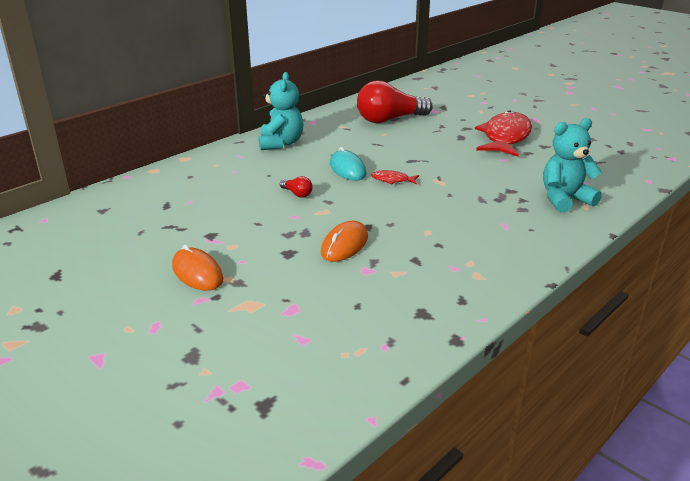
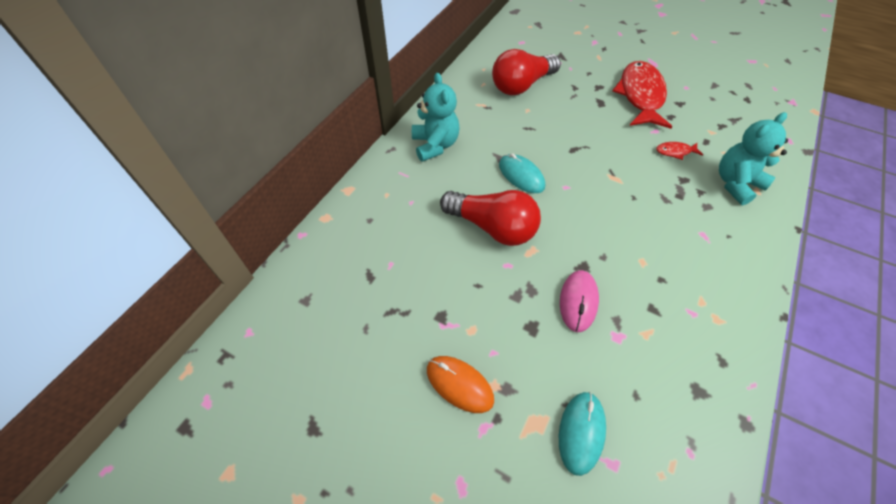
camera: 15 degrees left, 25 degrees up
red light bulb [280,176,313,198] -> red light bulb [440,190,541,246], size x2.46
orange mouse [321,221,368,262] -> pink mouse [560,270,599,332]
red fish [371,170,419,184] -> red fish moved to [656,142,703,160]
none -> turquoise mouse [559,392,606,476]

